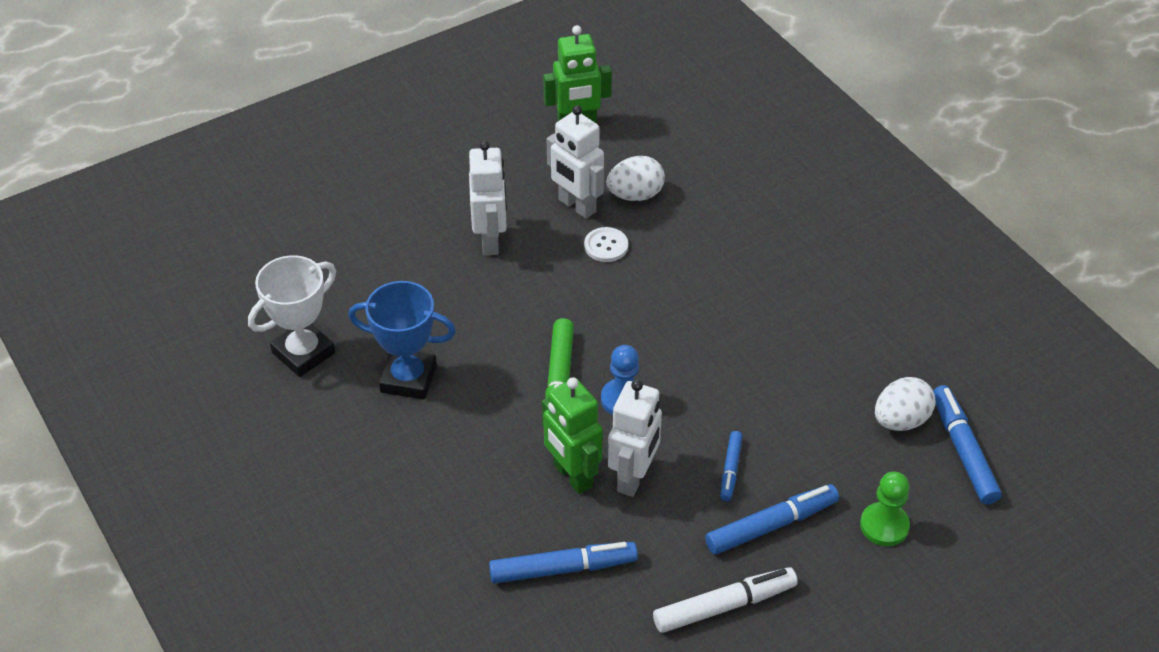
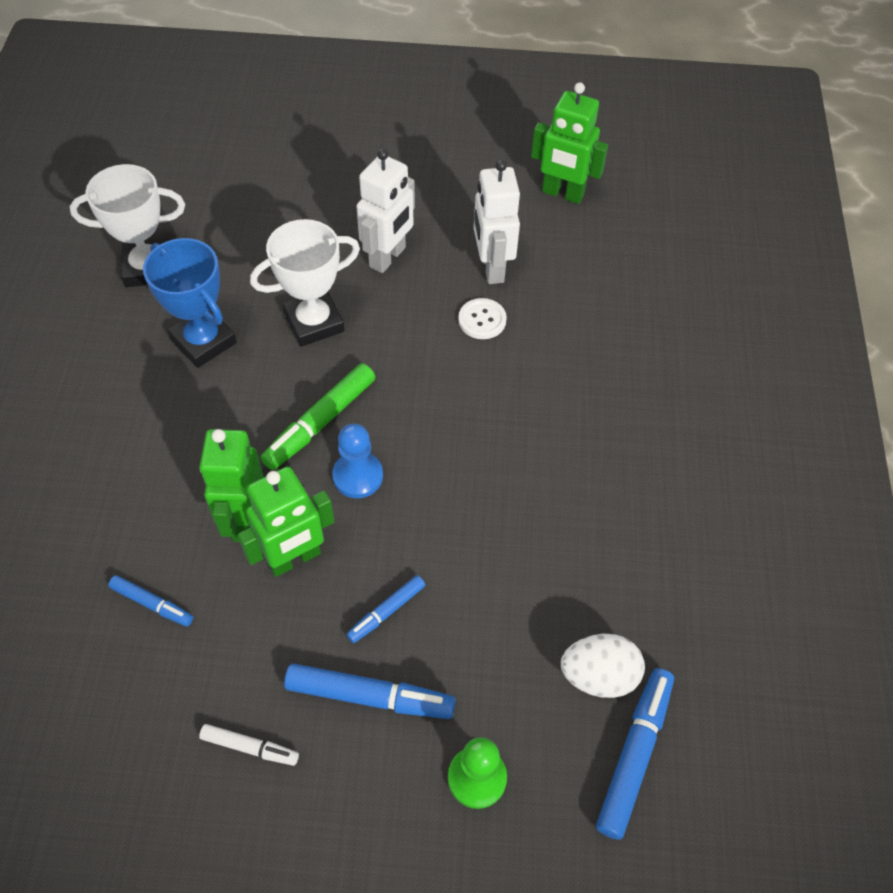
camera: 35 degrees right, 10 degrees up
blue marker [489,542,638,583] -> blue marker [108,575,193,627], size x0.58
white egg [607,156,665,201] -> none
white robot [608,380,662,497] -> green robot [238,466,334,577]
white marker [653,567,798,633] -> white marker [199,724,299,766], size x0.58
none -> white trophy [250,219,360,347]

